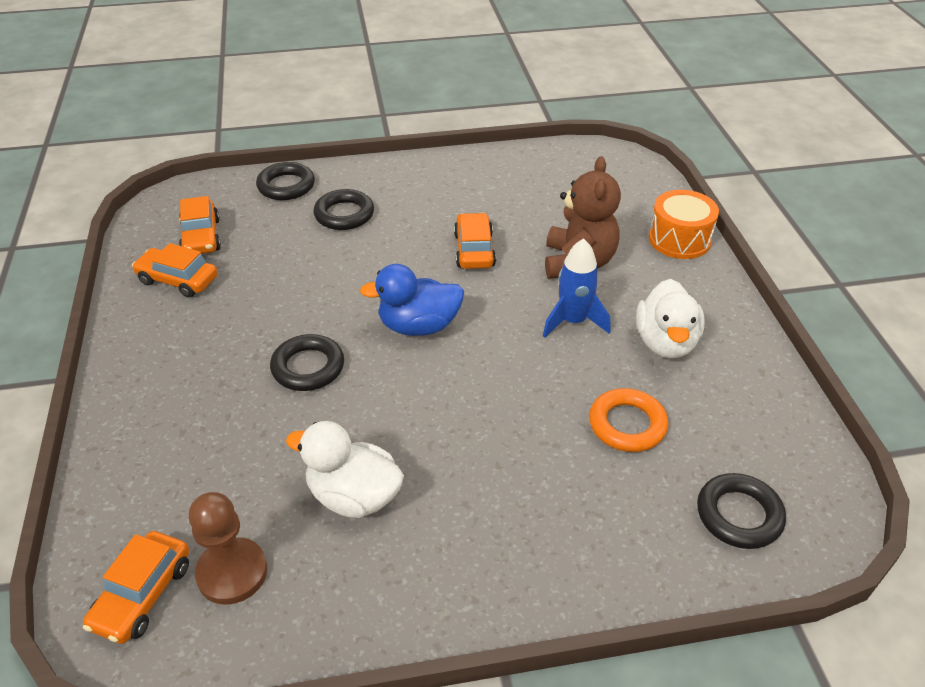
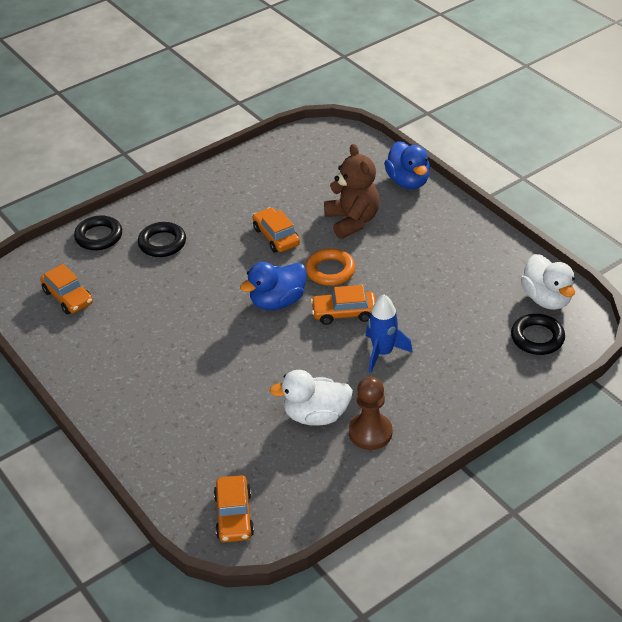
camera: 25 degrees left, 0 degrees up
orange car [132,243,218,298] -> orange car moved to [311,285,376,325]
brown pawn [189,492,267,605] -> brown pawn moved to [349,377,392,450]
black ring [270,334,344,391] -> none
blue rocket [543,238,610,338] -> blue rocket moved to [366,294,413,373]
orange ring [589,388,669,452] -> orange ring moved to [305,248,355,286]
white duck [636,279,704,358] -> white duck moved to [521,254,575,310]
orange drum [649,190,719,259] -> blue duck [384,141,430,189]

